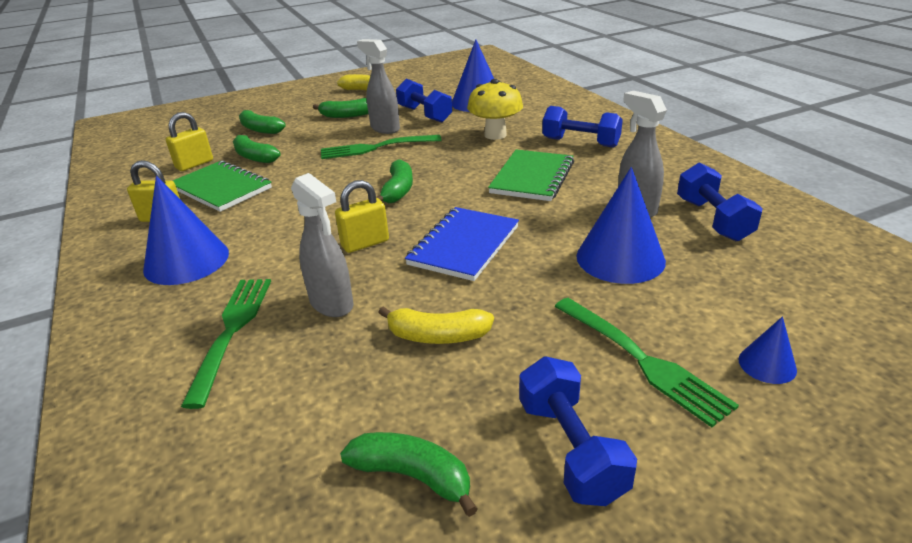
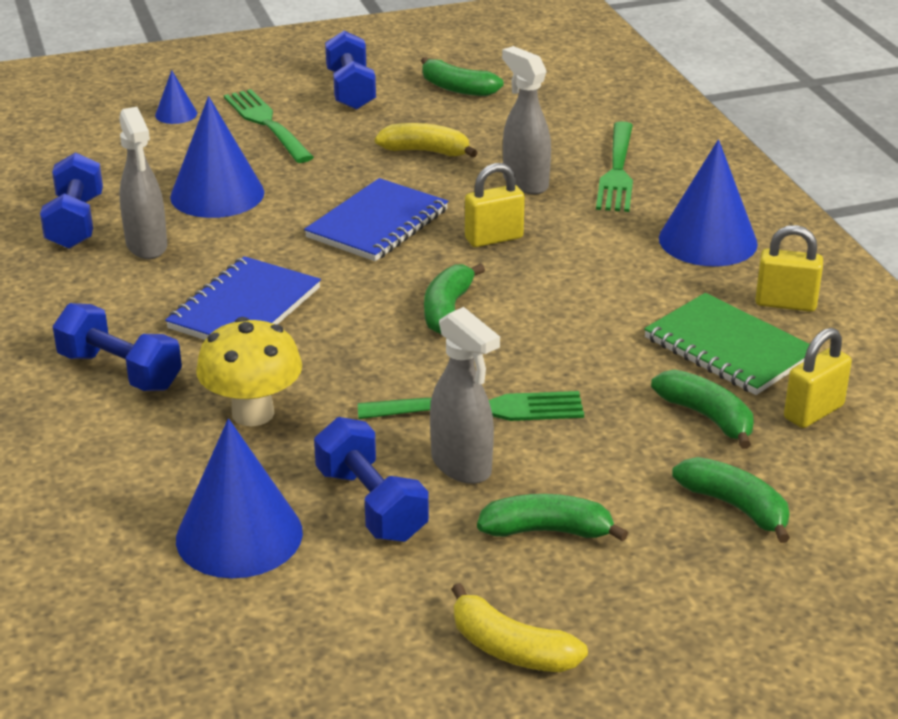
camera: 175 degrees left, 0 degrees up
green notebook [488,149,574,201] -> blue notebook [165,256,321,340]

